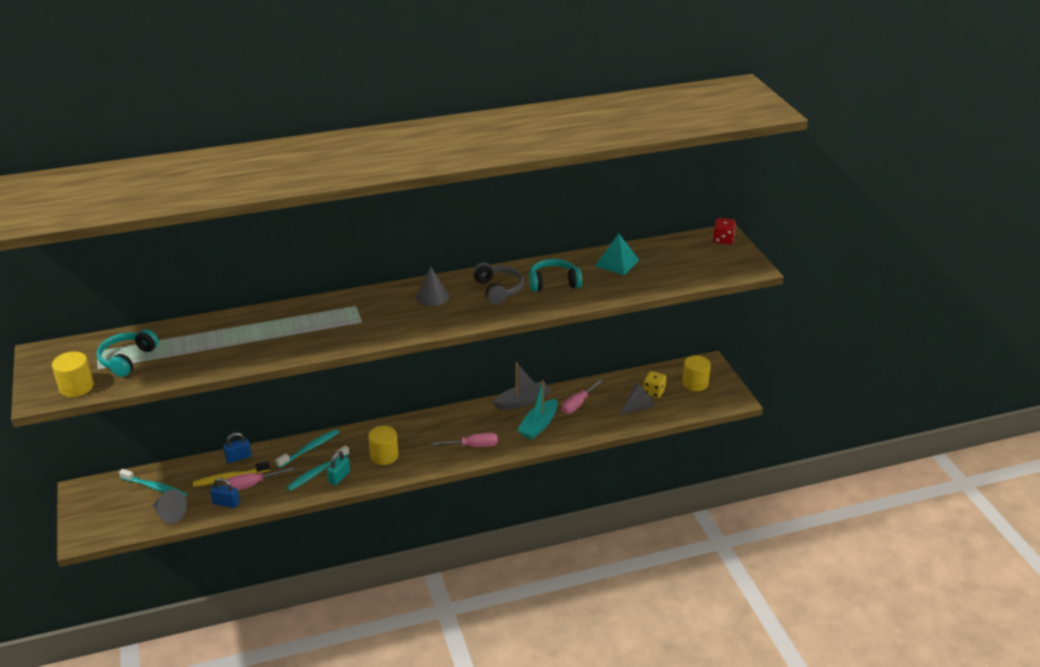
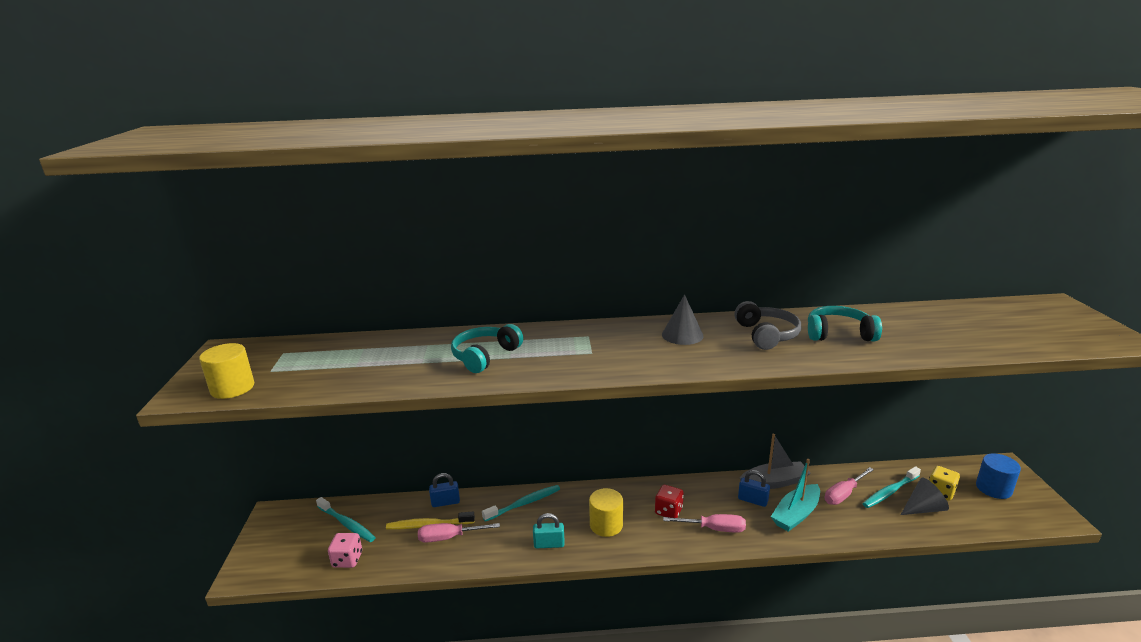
camera: 15 degrees right, 10 degrees down
turquoise headphones [97,329,159,377] -> turquoise headphones moved to [451,324,523,373]
grey cone [152,490,187,524] -> pink dice [328,533,362,568]
blue padlock [210,478,240,508] -> blue padlock moved to [738,470,770,507]
turquoise toothbrush [286,446,350,491] -> turquoise toothbrush moved to [863,466,921,508]
turquoise padlock [327,451,350,485] -> turquoise padlock turned 45 degrees clockwise [533,513,565,548]
turquoise pyramid [595,233,639,275] -> none
yellow cylinder [682,355,711,391] -> blue cylinder [976,453,1021,499]
red dice [713,218,736,244] -> red dice moved to [655,485,684,518]

